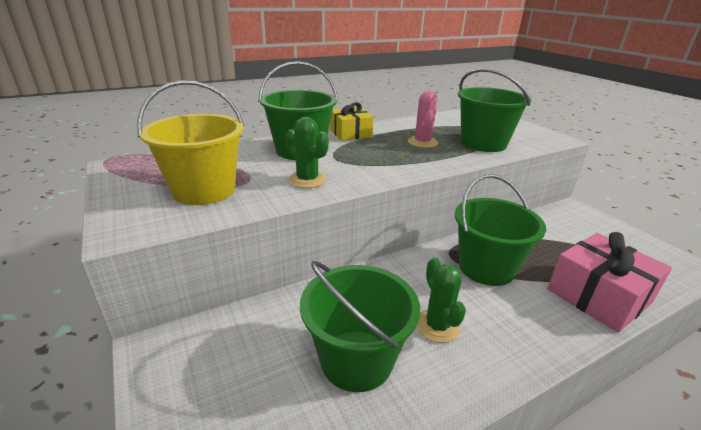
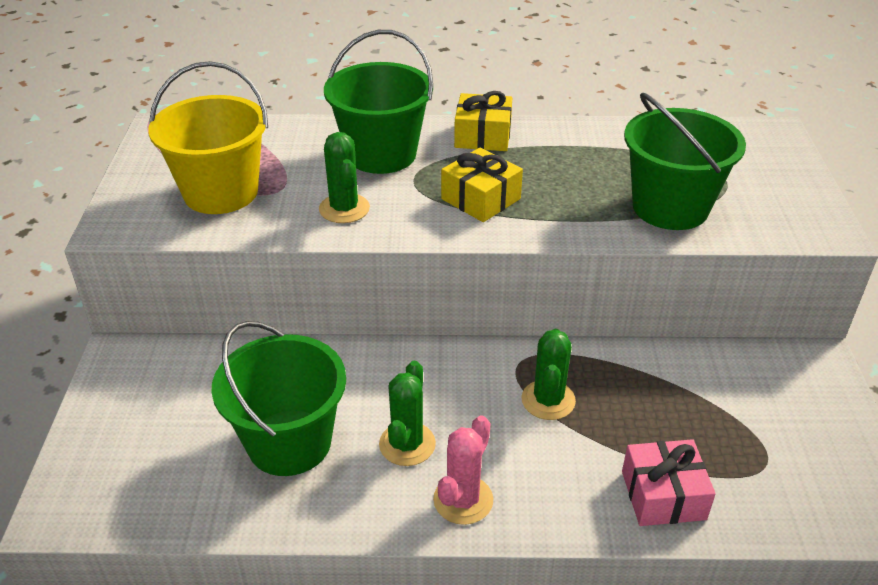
camera: 30 degrees right, 10 degrees up
pink cactus [408,91,438,148] -> pink cactus moved to [433,415,493,525]
green bucket [455,174,546,286] -> green cactus [522,329,576,420]
pink gift [547,232,672,333] -> pink gift [622,439,716,526], size x0.64
none -> yellow gift [441,147,523,222]

